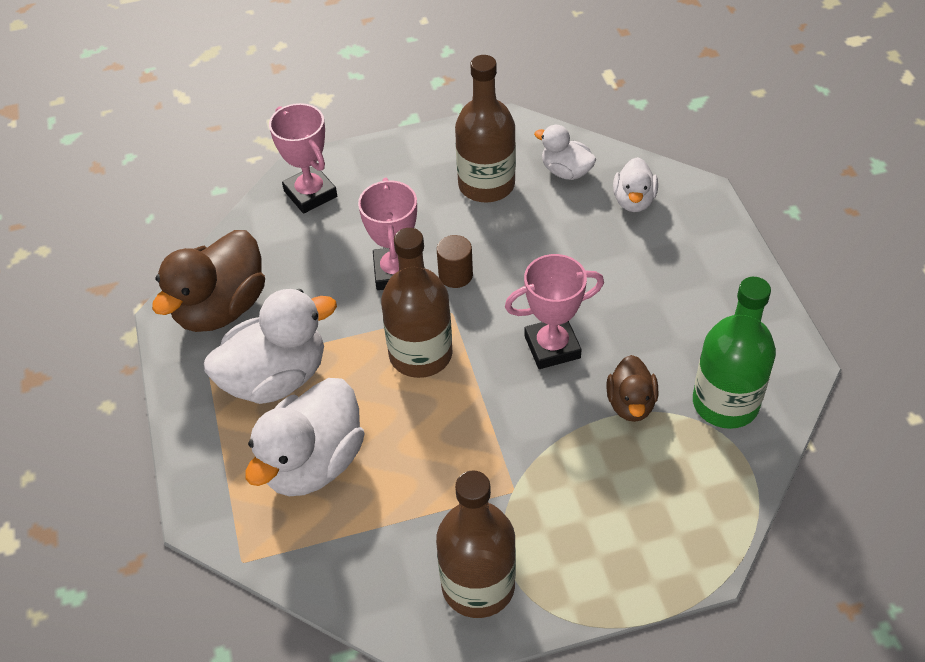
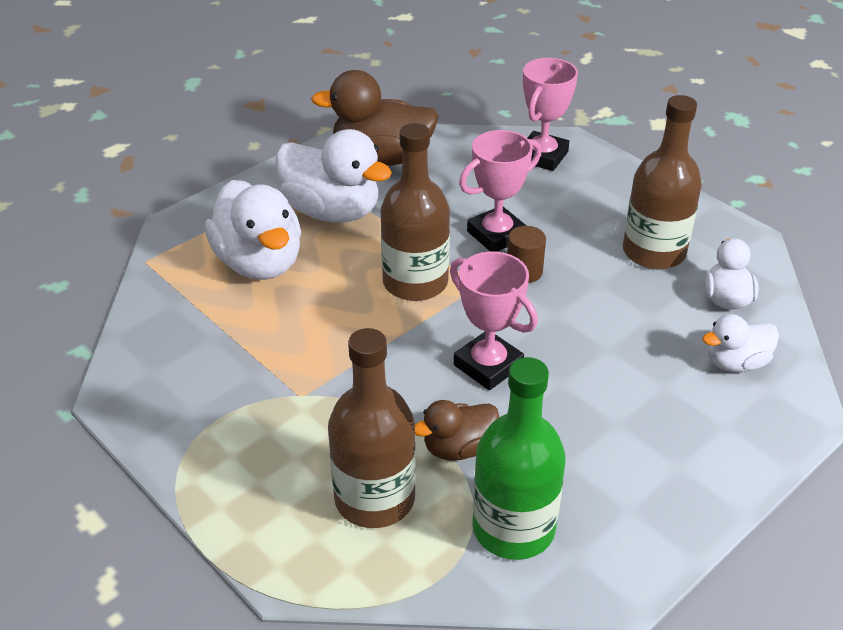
camera: 60 degrees right, 10 degrees down
white duck [245,378,364,496] -> white duck turned 120 degrees counterclockwise [205,180,301,280]
brown bottle [436,470,516,618] -> brown bottle moved to [328,328,416,528]

